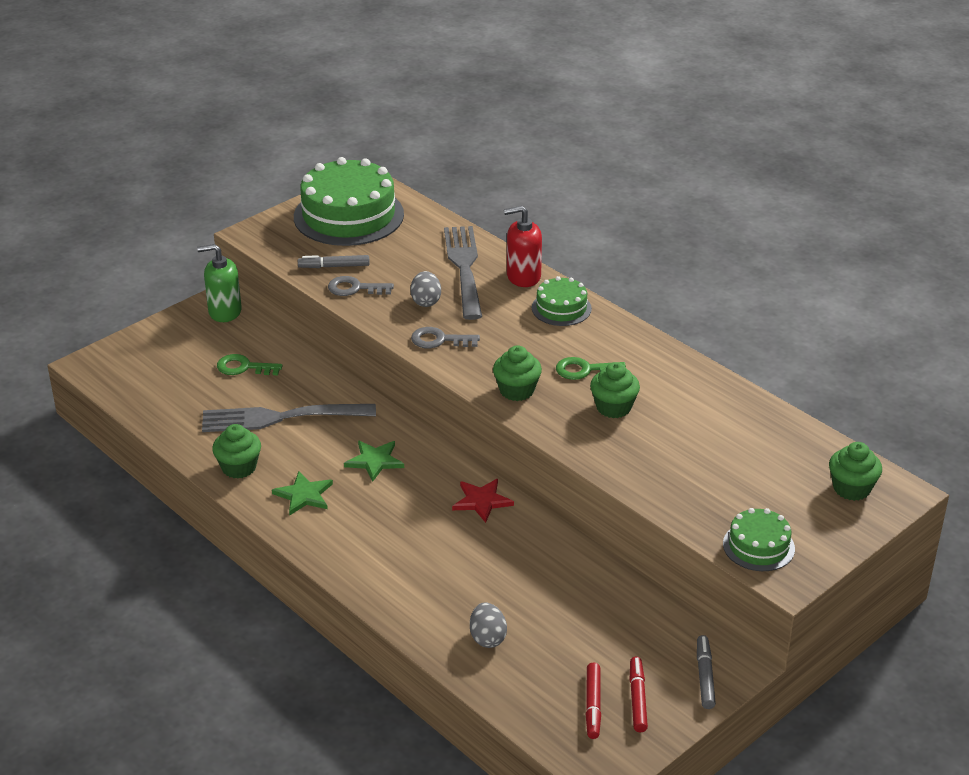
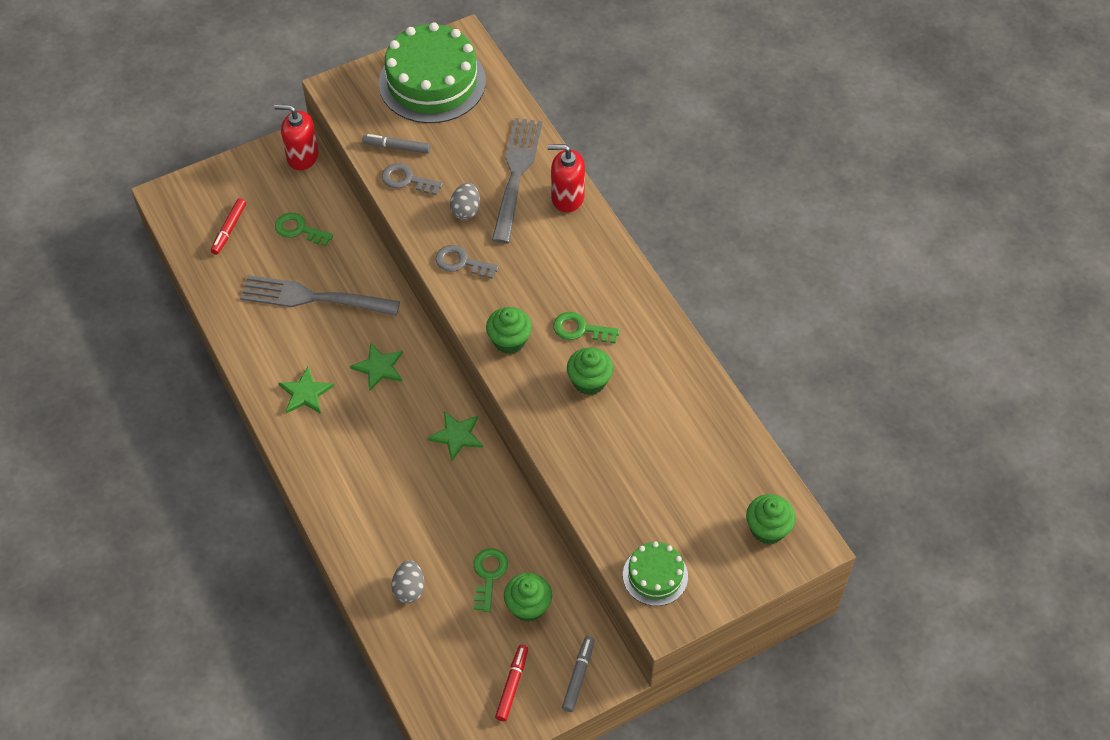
camera: 15 degrees right, 20 degrees up
green soap dispenser [197,244,242,322] -> red soap dispenser [274,104,319,170]
green cupcake [212,424,261,479] -> green cupcake moved to [504,573,552,622]
red star [452,479,514,523] -> green star [427,411,483,461]
green cake [532,276,592,326] -> none
red marker [586,662,601,739] -> red marker moved to [211,198,246,255]
none -> green key [473,548,508,612]

